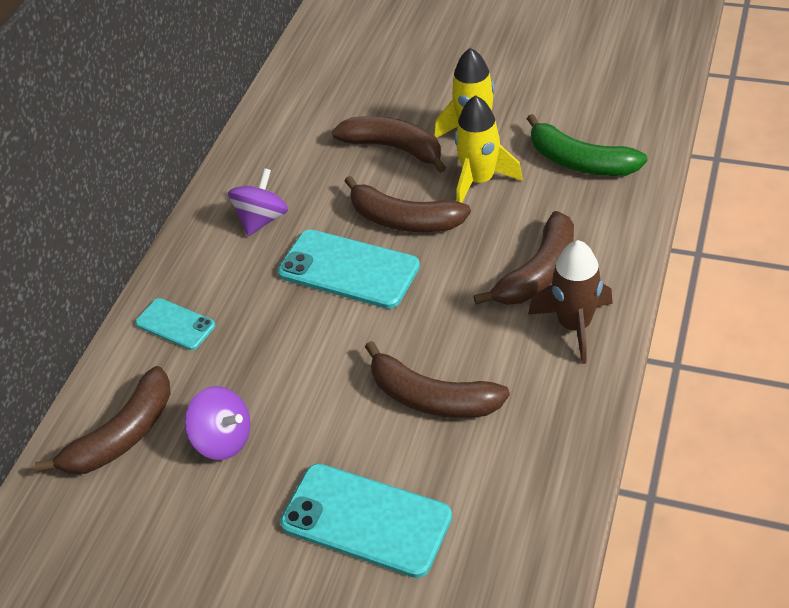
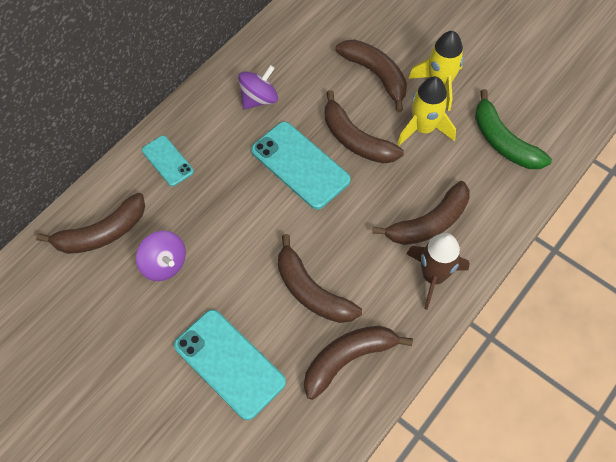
camera: 15 degrees right, 15 degrees up
none -> brown banana [304,326,413,400]

